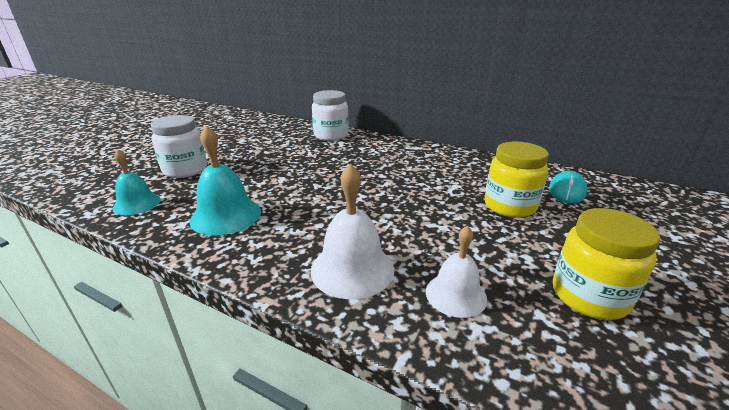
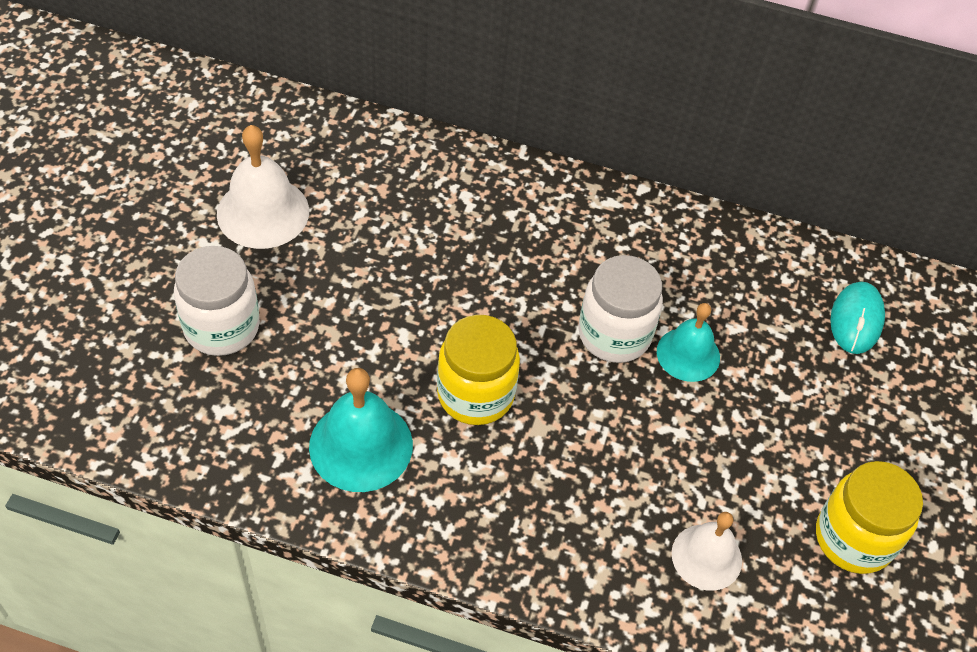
camera: 15 degrees left, 25 degrees up
turquoise bell [112,149,161,215] -> turquoise bell moved to [657,303,720,382]
white bell [311,163,394,300] -> white bell moved to [217,125,309,249]
white jar [312,90,349,141] -> white jar moved to [578,255,663,363]
yellow jar [485,141,549,218] -> yellow jar moved to [437,315,520,425]

